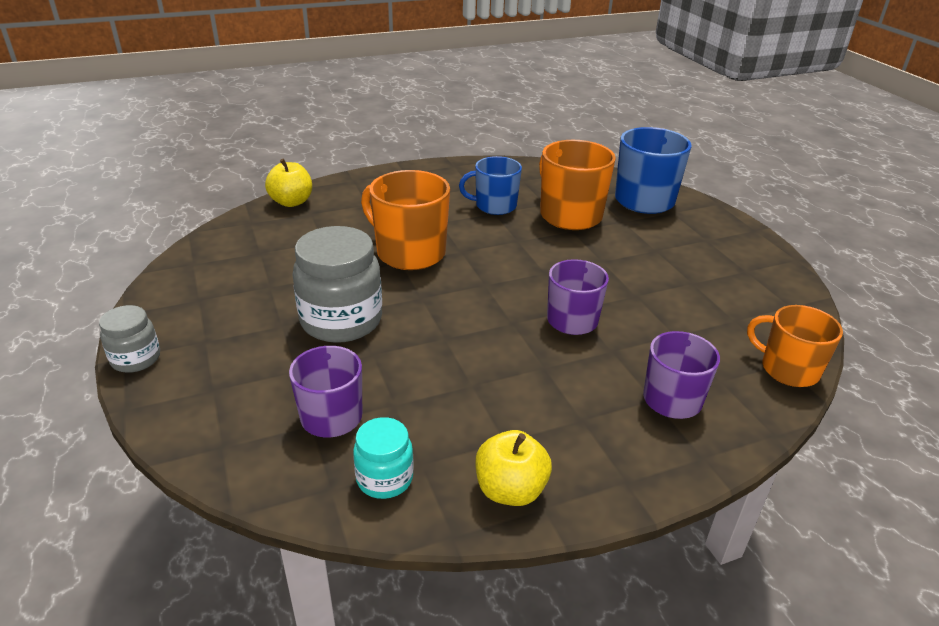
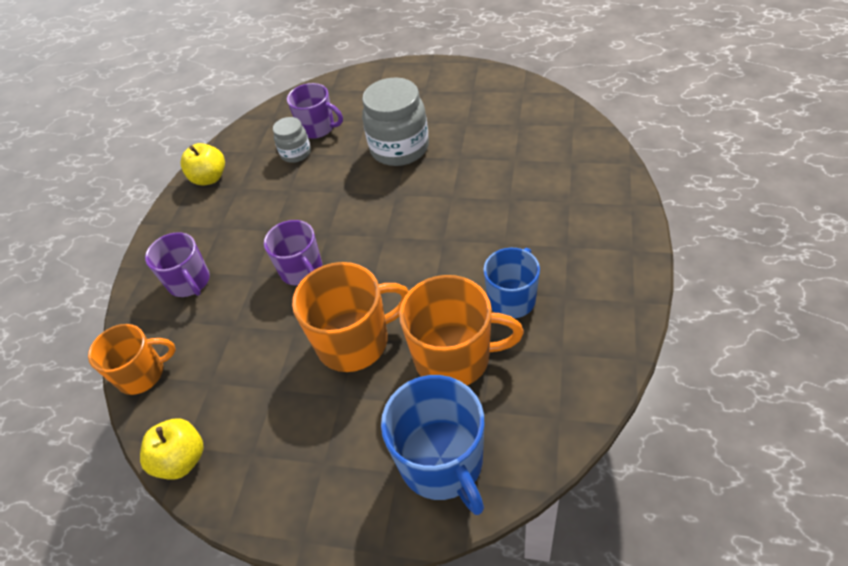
camera: 130 degrees right, 15 degrees up
grey jar [99,305,160,373] -> grey jar moved to [273,117,311,163]
yellow apple [265,159,312,207] -> yellow apple moved to [140,418,204,479]
turquoise jar [353,417,414,499] -> none
orange mug [361,170,450,270] -> orange mug moved to [292,262,409,372]

